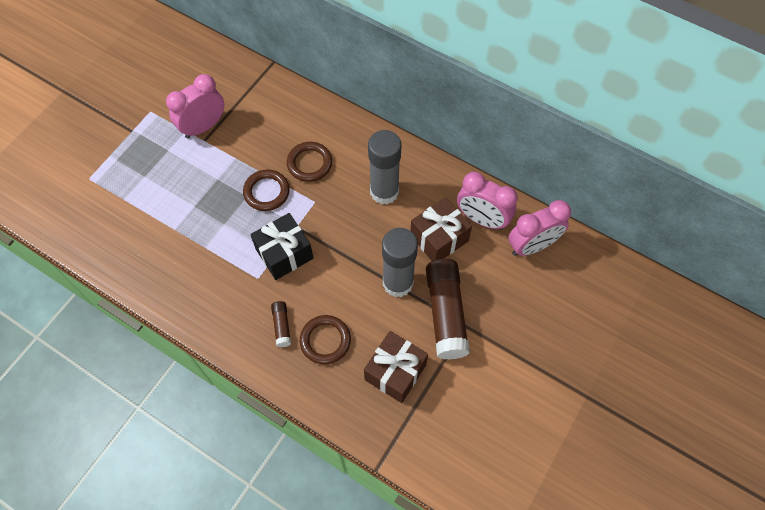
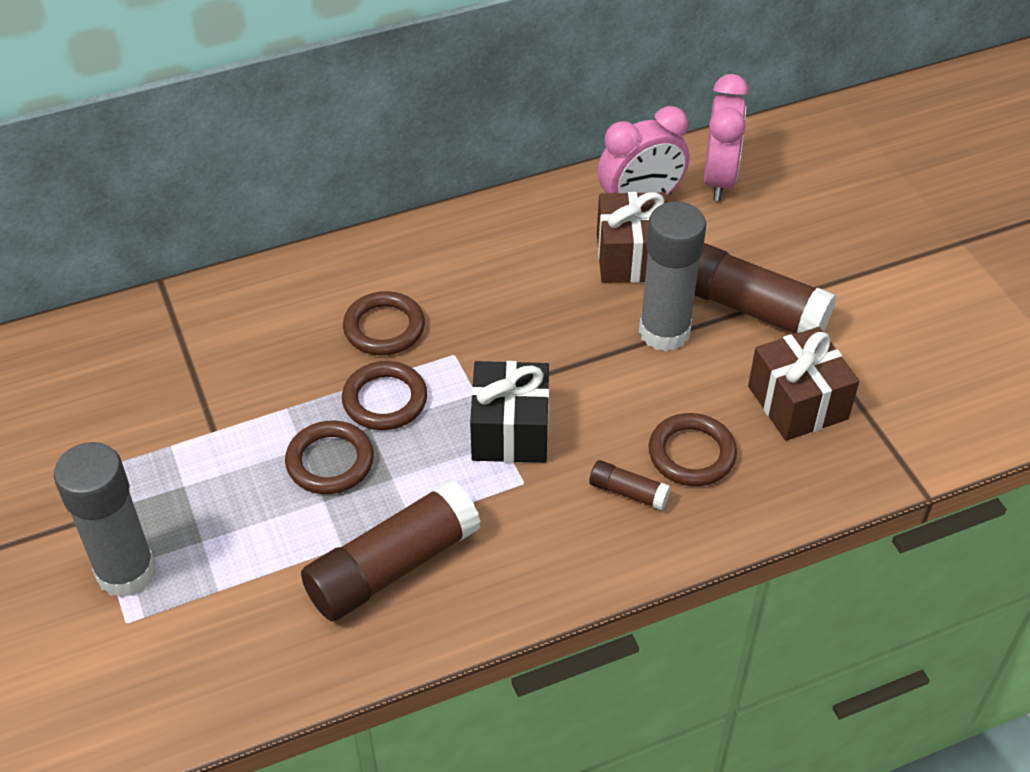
camera: 55 degrees left, 15 degrees down
pink clock [166,74,224,138] -> none
grey glue stick [368,130,402,205] -> grey glue stick moved to [54,442,156,598]
none -> brown ring [285,421,374,494]
none -> brown glue stick [301,480,481,621]

